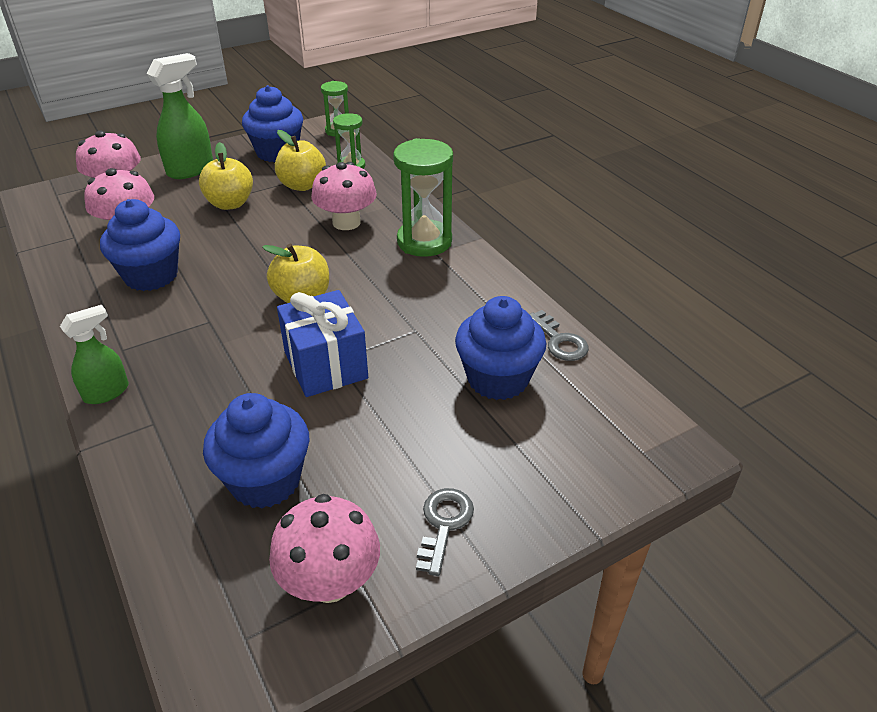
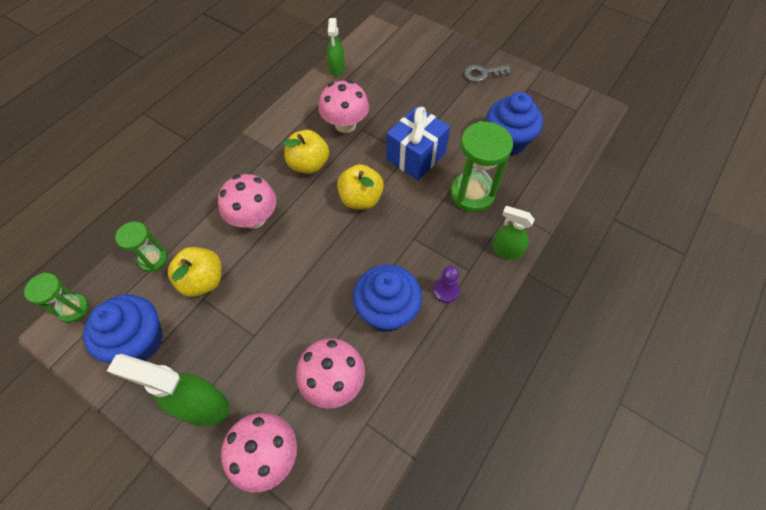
camera: 115 degrees left, 20 degrees up
yellow apple [199,142,253,210] -> yellow apple moved to [283,130,329,174]
pink mushroom [269,494,380,603] -> pink mushroom moved to [319,80,369,133]
green hourglass [393,138,453,257] -> green hourglass moved to [450,121,513,212]
blue cupcake [455,296,547,400] -> none
grey key [530,310,589,361] -> green spray bottle [327,18,345,76]
none -> purple pawn [433,266,460,303]

